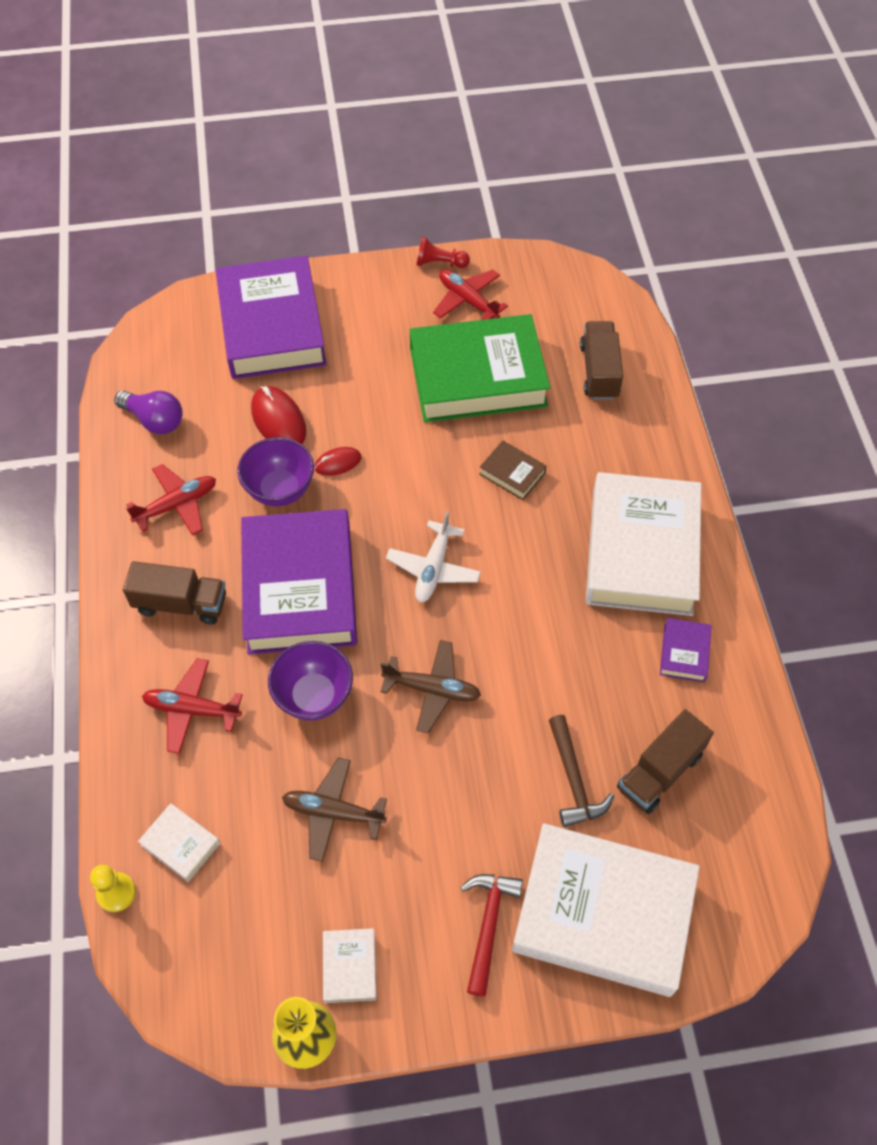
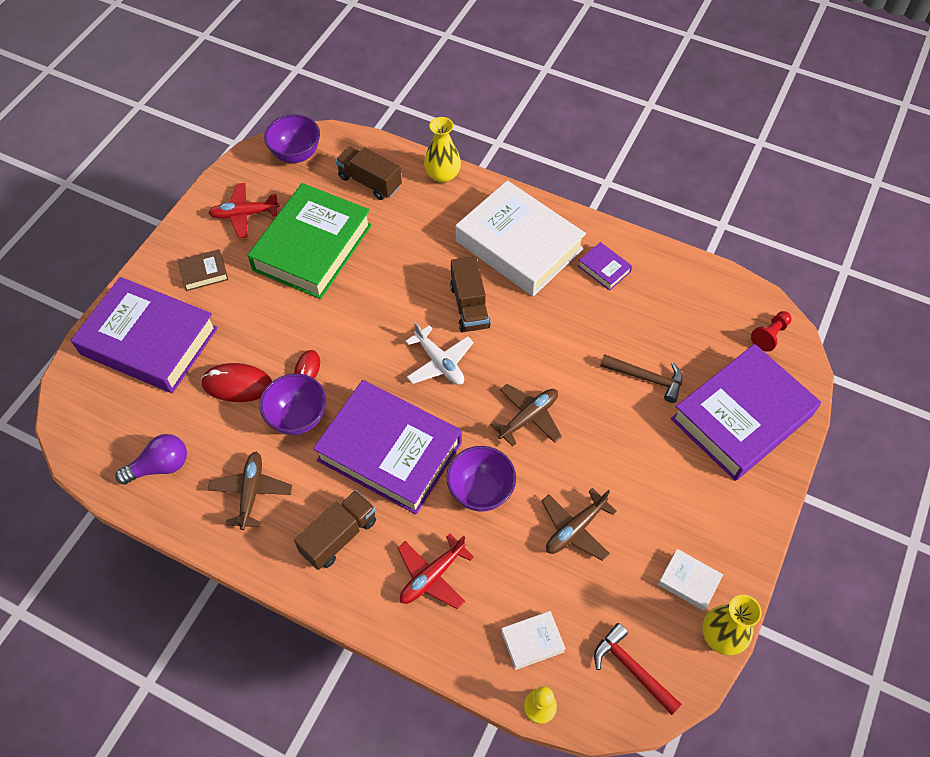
camera: 55 degrees left, 0 degrees up
red plane [126,464,216,535] -> brown plane [208,452,292,530]
red pawn [416,236,470,268] -> red pawn moved to [751,311,792,352]
red hammer [460,874,523,997] -> red hammer moved to [594,623,682,715]
brown book [479,440,546,500] -> brown book moved to [178,249,228,291]
white book [512,823,700,997] -> purple book [671,344,821,481]
brown truck [617,709,714,814] -> brown truck moved to [450,256,491,332]
none -> purple bowl [264,114,320,163]
none -> yellow vase [424,117,461,183]

